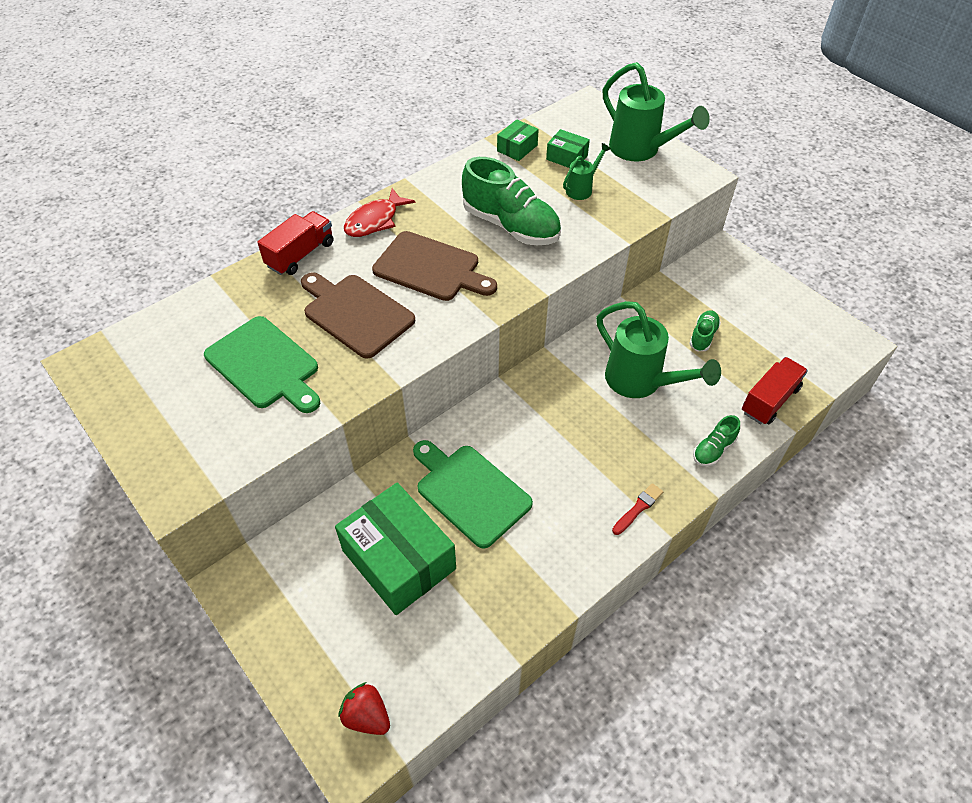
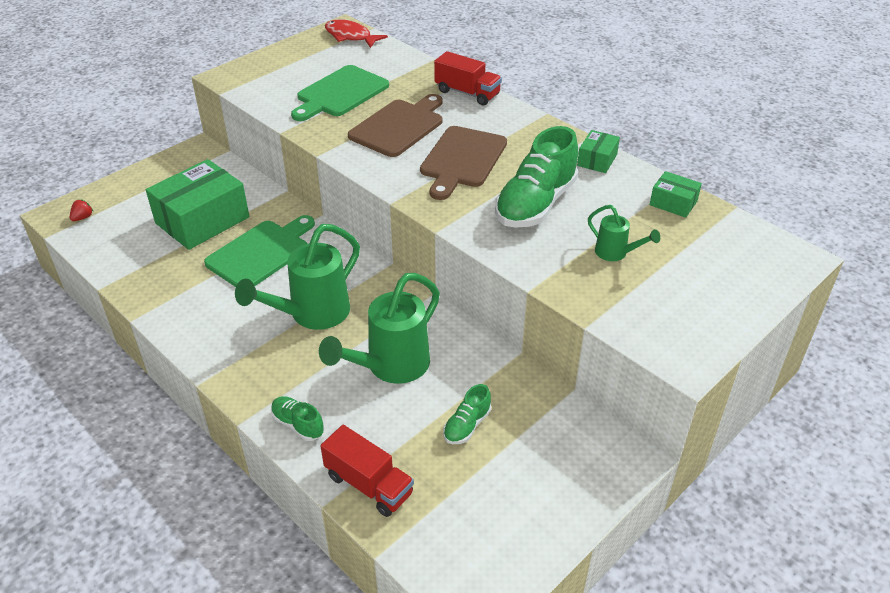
camera: 85 degrees right, 10 degrees down
red strawberry [338,682,390,735] -> red strawberry [70,199,93,221], size x0.63
red fish [344,188,415,237] -> red fish moved to [325,19,388,48]
green box [546,129,590,168] -> green box moved to [577,130,620,173]
green watering can [603,62,710,161] -> green watering can moved to [235,224,360,330]
red brush [612,483,663,535] -> none
green shoe [689,310,721,351] -> green shoe turned 105 degrees clockwise [443,384,491,444]

